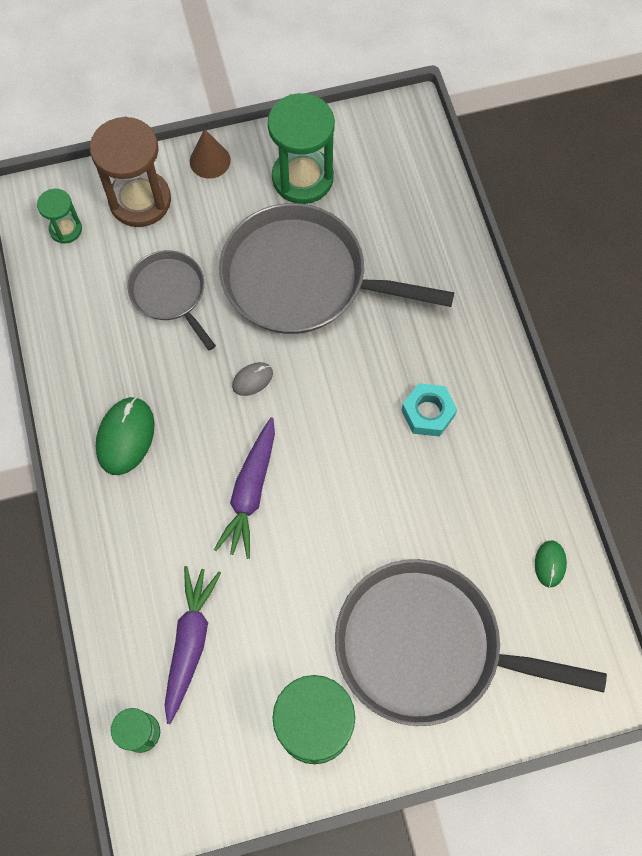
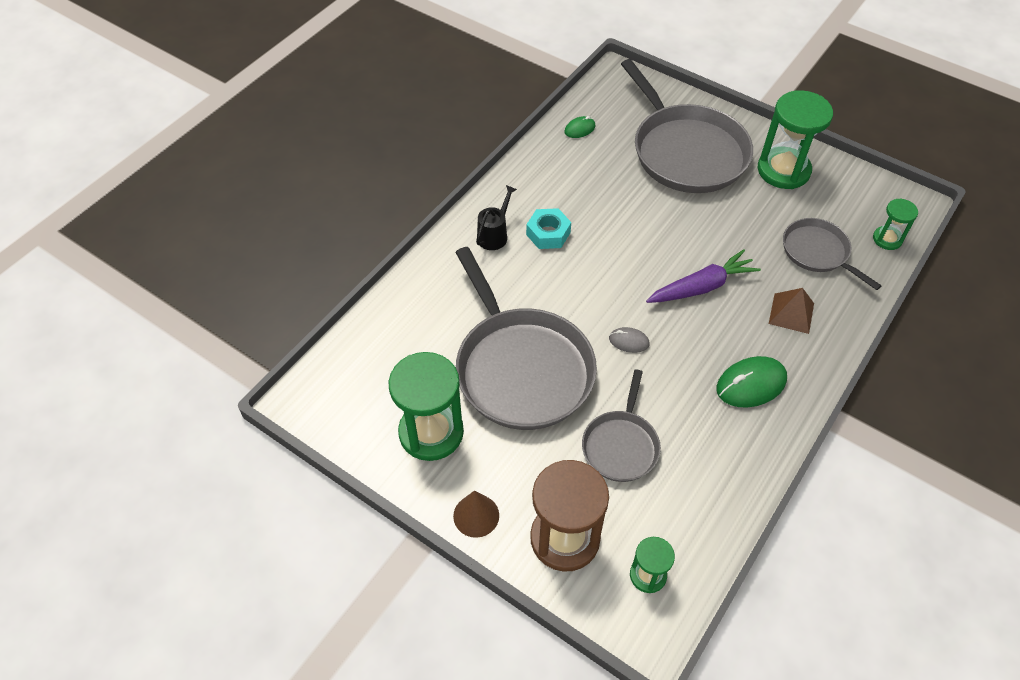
camera: 130 degrees left, 15 degrees down
purple carrot [165,566,221,724] -> grey pan [783,218,882,290]
none -> black watering can [476,185,517,250]
none -> brown pyramid [769,288,814,334]

